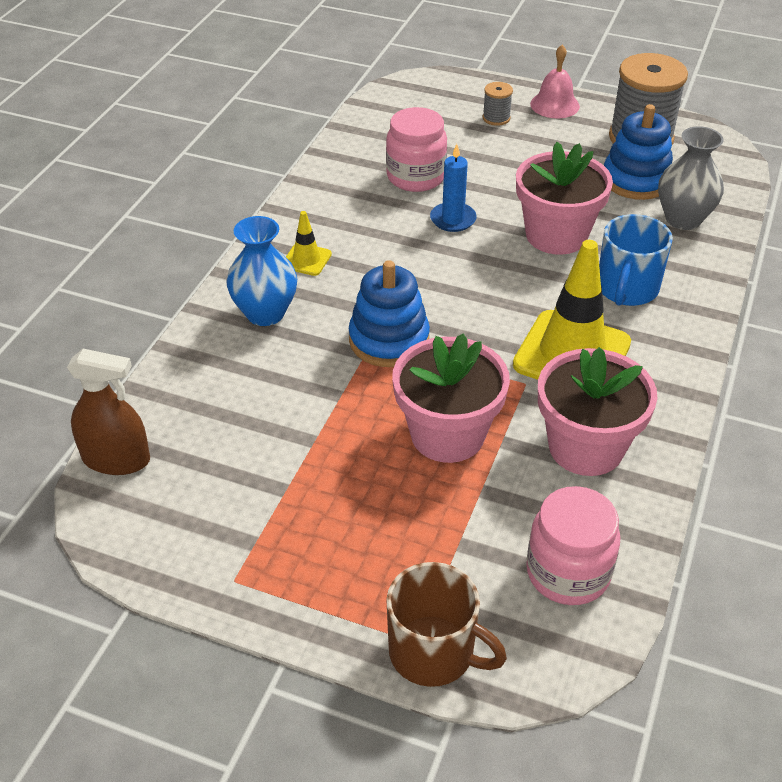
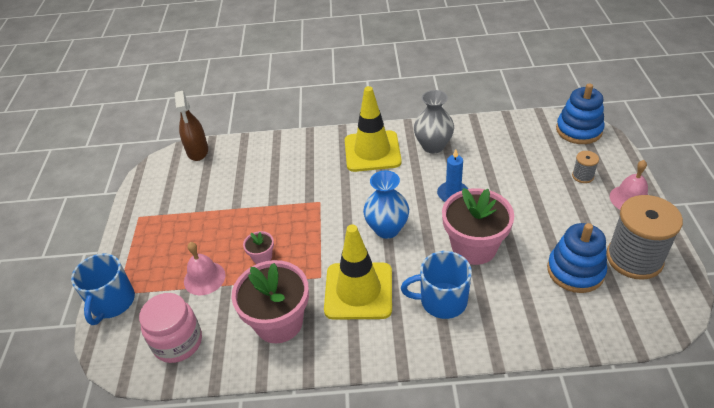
camera: 70 degrees right, 0 degrees up
blue vase [226,216,297,326] -> blue vase moved to [363,170,409,239]
yellow traffic cone [286,211,332,276] -> yellow traffic cone [345,86,402,172], size x2.18
blue stacking toy [349,260,430,367] -> blue stacking toy moved to [556,83,604,144]
pink jar [386,107,447,192] -> none
brown mug [386,562,507,687] -> blue mug [71,253,135,325]
pink flower pot [392,333,510,463] -> pink flower pot [243,231,274,264], size x0.45
grey vase [658,126,724,230] -> grey vase moved to [414,90,454,153]
none -> pink bell [184,242,226,295]

